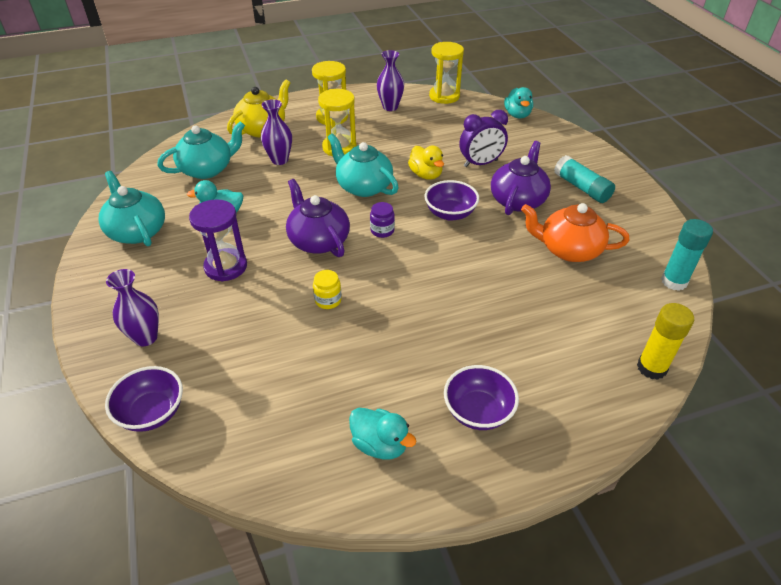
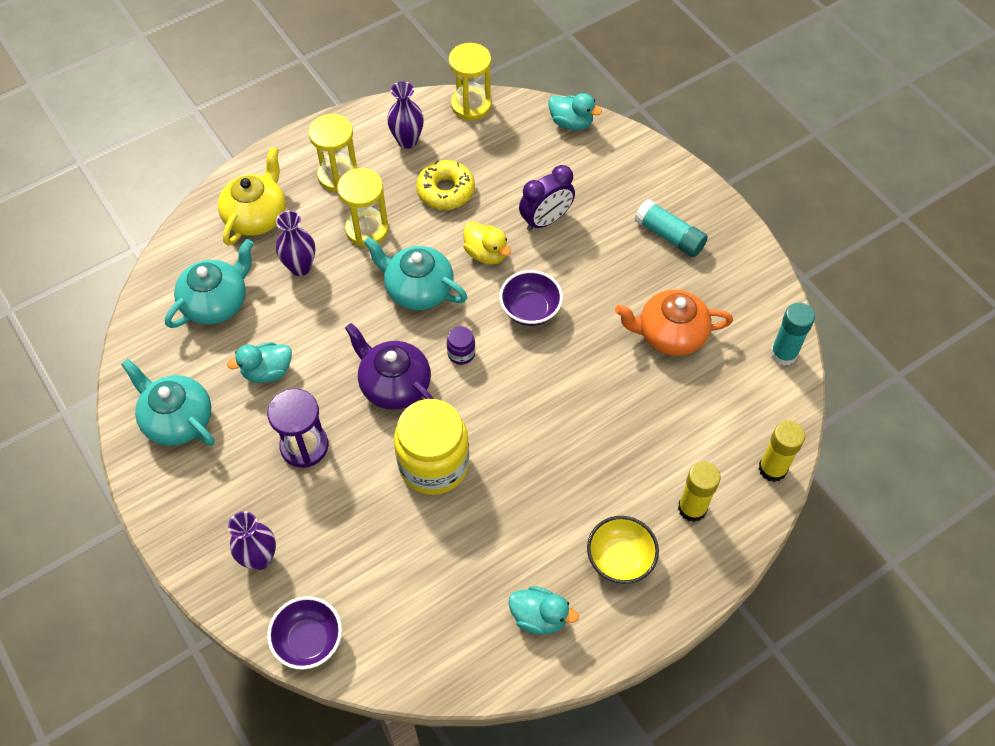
camera: 15 degrees left, 15 degrees up
yellow jar [313,270,342,309] -> yellow jar [394,399,469,495], size x2.41
purple bowl [444,365,519,430] -> yellow bowl [587,516,659,584]
purple teapot [491,141,551,215] -> none
turquoise duck [504,87,533,118] -> turquoise duck turned 45 degrees counterclockwise [548,93,602,130]
none -> yellow donut [416,160,475,210]
none -> yellow glue stick [678,462,720,522]

